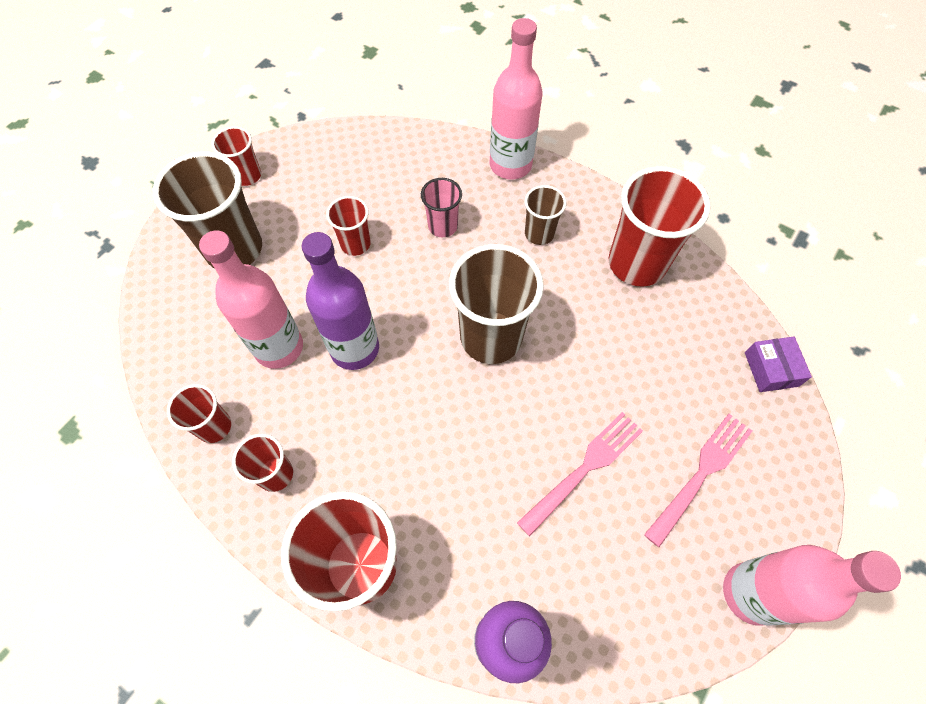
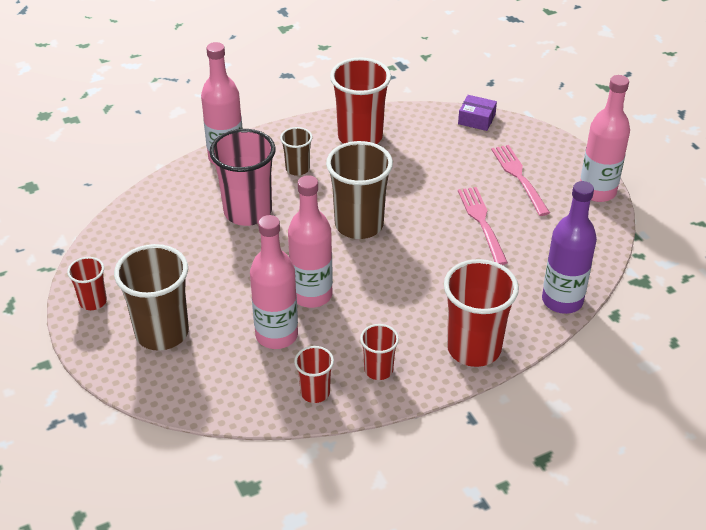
camera: 60 degrees left, 20 degrees down
purple bottle [302,232,379,370] -> pink bottle [288,175,333,308]
red cup [326,196,371,256] -> none
pink cup [421,178,462,237] -> pink cup [209,129,276,226], size x1.91

